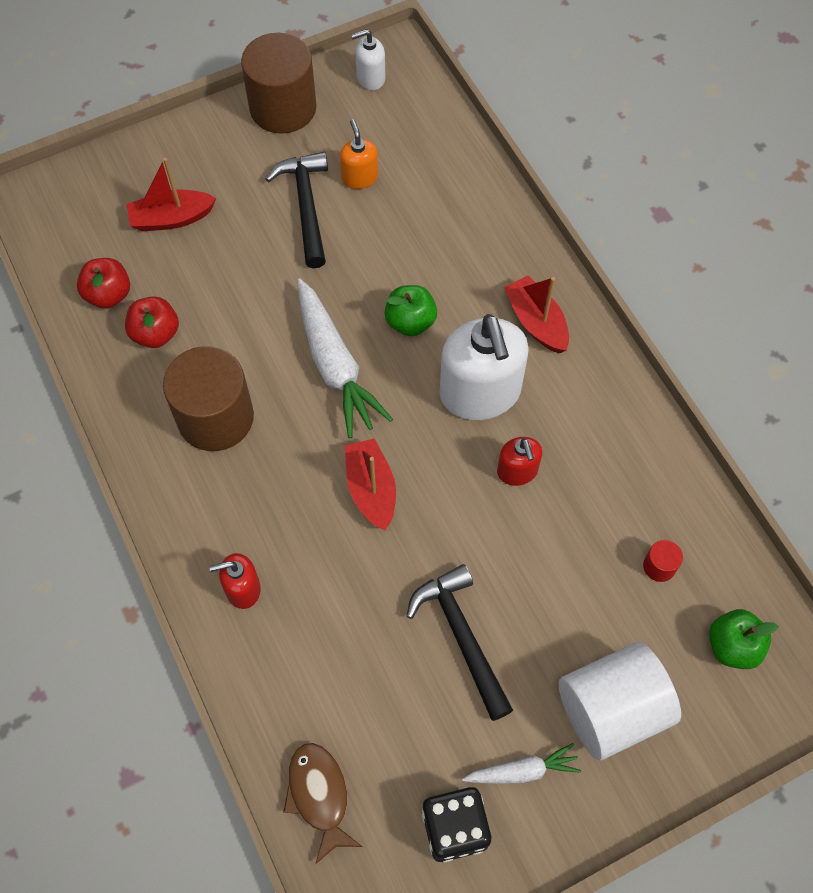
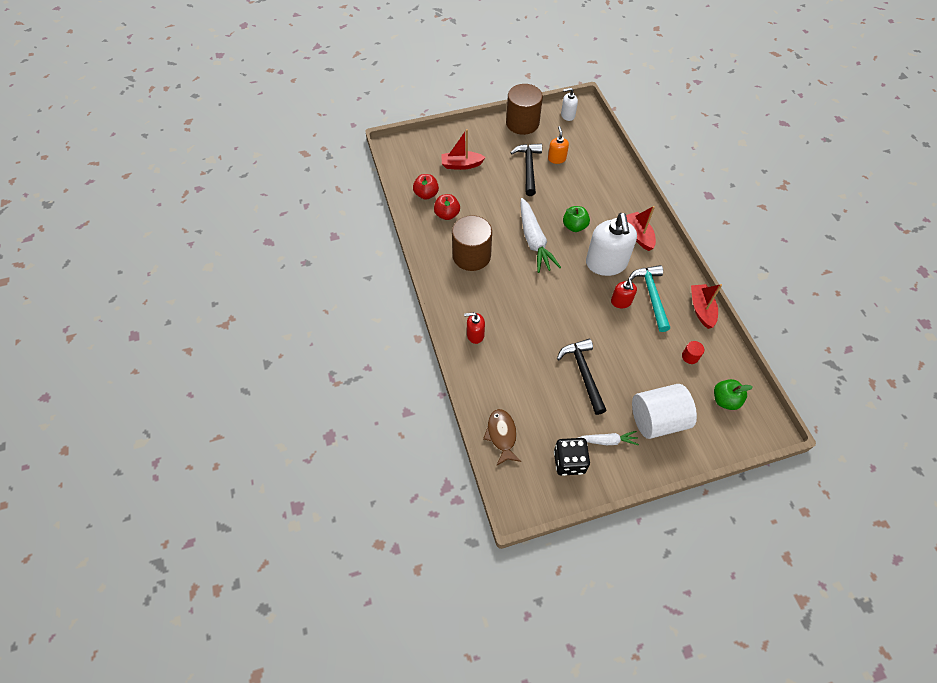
camera: 10 degrees right, 5 degrees down
red boat [345,439,396,530] -> red boat moved to [691,284,722,329]
none -> turquoise hammer [628,265,670,332]

